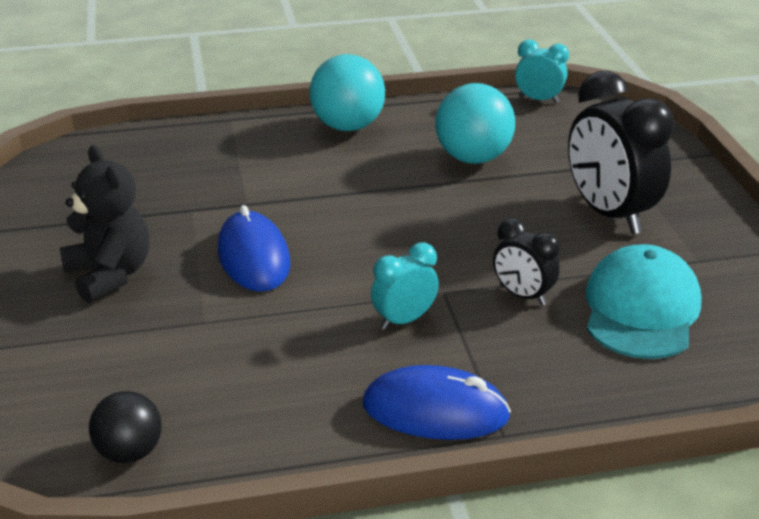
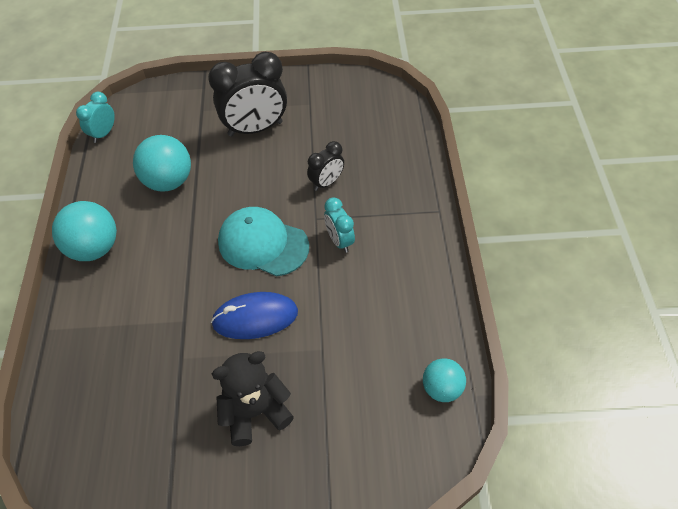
camera: 80 degrees left, 20 degrees up
black ball [89,391,162,463] -> turquoise ball [423,358,466,402]
blue mouse [363,365,511,440] -> none
turquoise cap [586,244,702,359] -> turquoise cap moved to [218,207,309,276]

